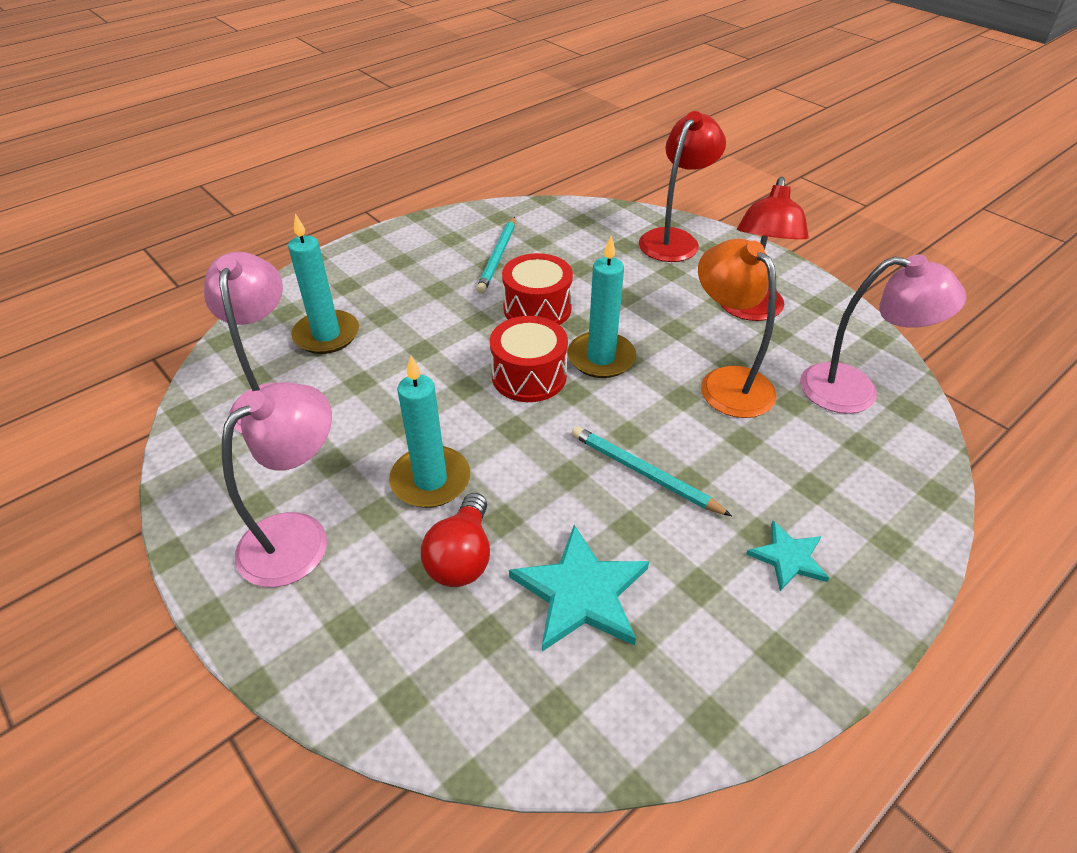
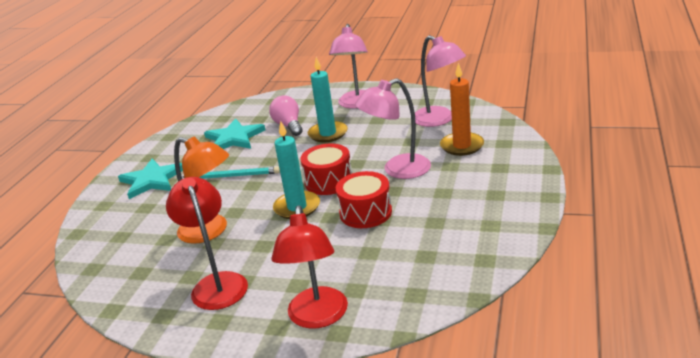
camera: 150 degrees right, 15 degrees down
turquoise candle [288,214,359,354] -> orange candle [440,63,484,156]
red light bulb [421,493,490,587] -> pink light bulb [269,96,303,136]
turquoise pencil [476,217,515,294] -> none
turquoise star [746,521,829,591] -> turquoise star [118,159,183,199], size x1.72
pink lamp [800,254,966,414] -> pink lamp moved to [355,78,431,179]

